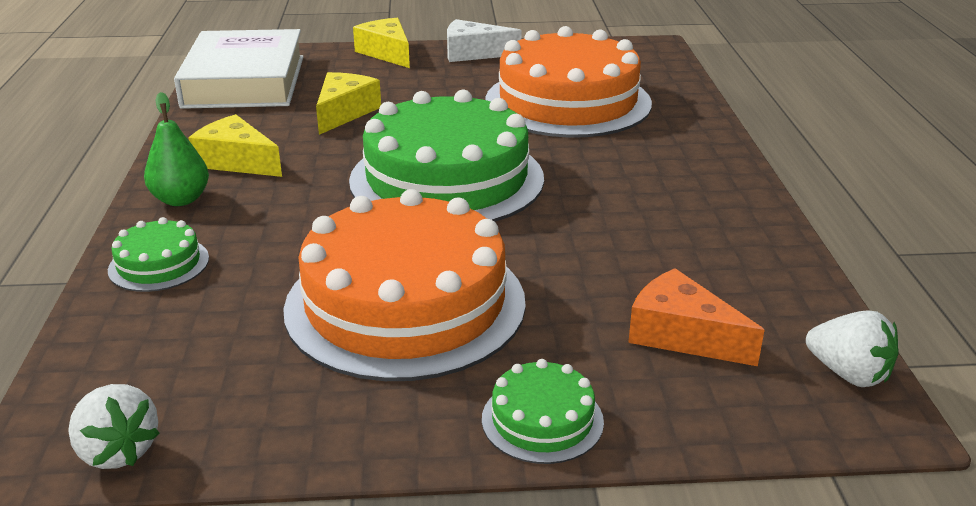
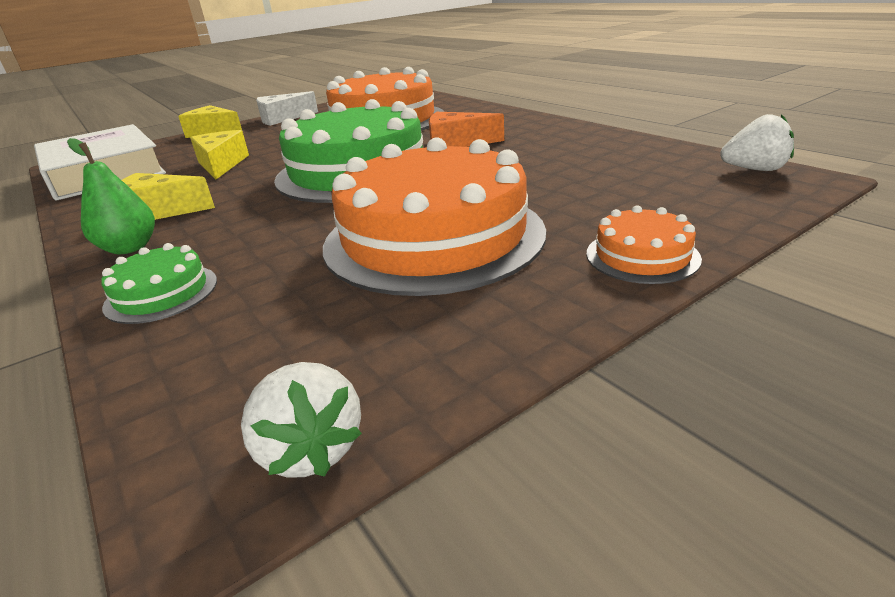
camera: 30 degrees left, 0 degrees up
white strawberry [68,384,160,469] -> white strawberry turned 45 degrees clockwise [241,362,362,478]
green cake [482,359,604,464] -> orange cake [586,205,702,284]
orange cheese [628,268,765,366] -> orange cheese moved to [429,112,504,147]

